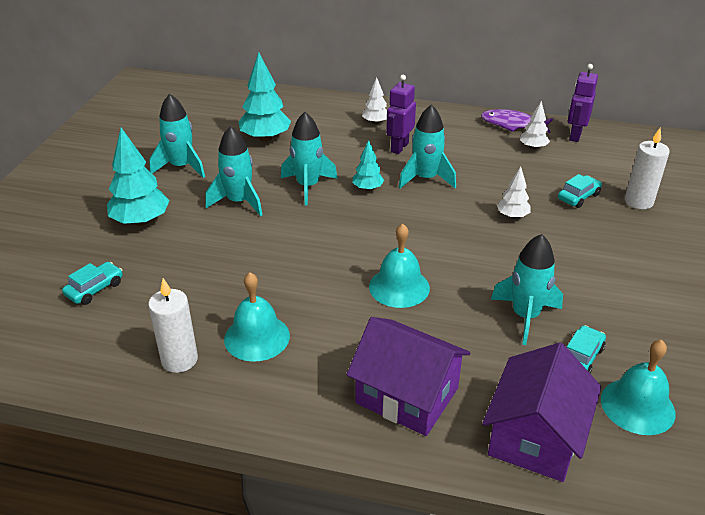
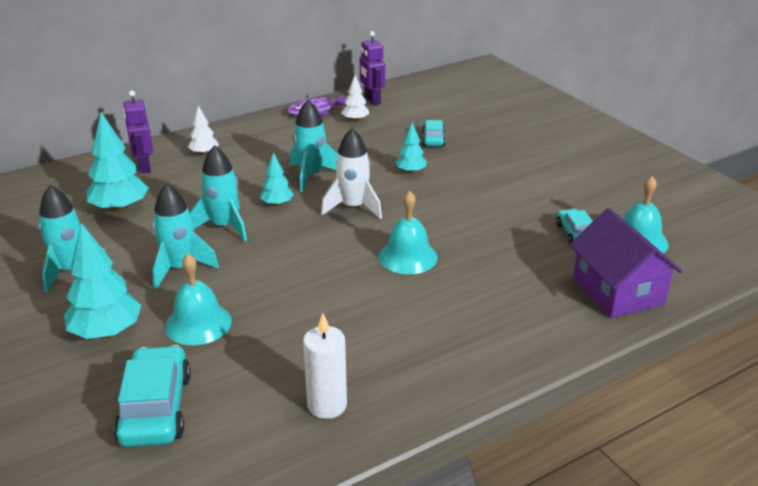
camera: 45 degrees left, 5 degrees down
turquoise car [62,262,123,305] -> turquoise car [114,345,191,447], size x1.78
turquoise bell [224,272,290,362] -> turquoise bell moved to [165,254,232,345]
purple house [346,317,470,436] -> none
purple robot [386,75,416,154] -> purple robot moved to [123,90,153,174]
turquoise rocket [491,234,563,345] -> none
white tree [497,166,531,219] -> turquoise tree [395,122,427,174]
white candle [625,128,670,209] -> none
none -> white rocket [321,128,382,219]

